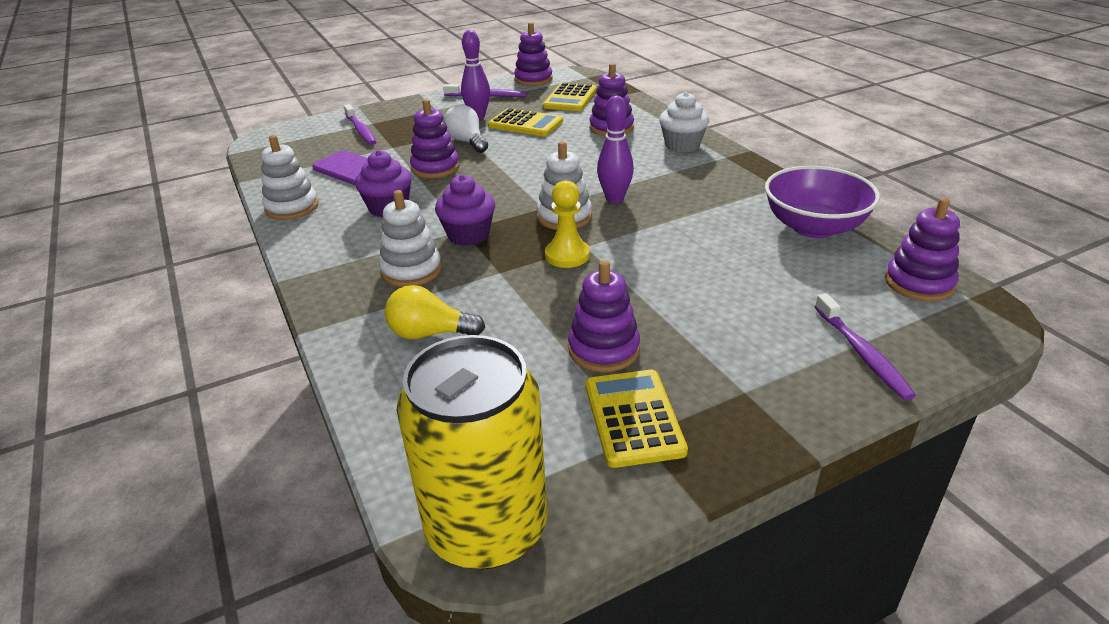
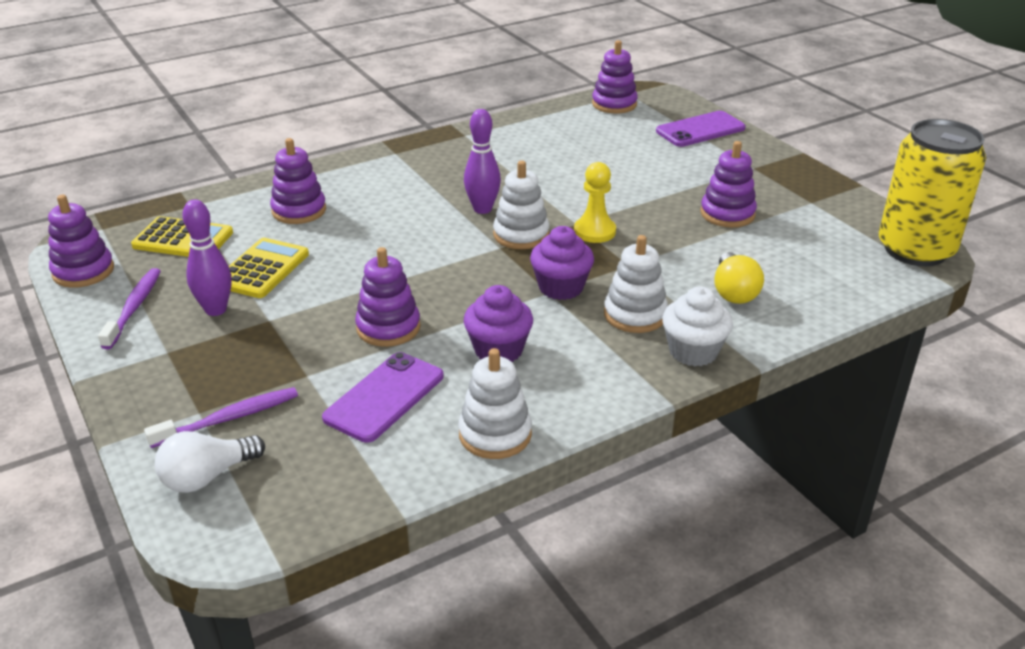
camera: 95 degrees left, 0 degrees up
white light bulb [444,104,488,153] -> white light bulb moved to [155,431,265,493]
yellow calculator [585,370,688,468] -> none
white cupcake [659,92,709,153] -> white cupcake moved to [662,286,733,366]
purple bowl [765,166,880,238] -> none
purple toothbrush [815,293,916,401] -> purple phone [656,111,746,147]

